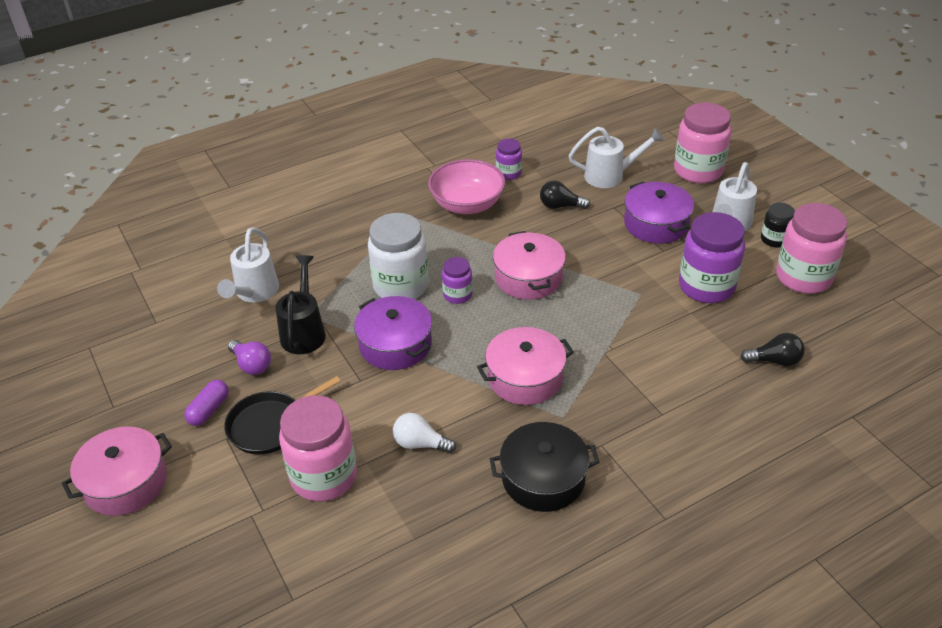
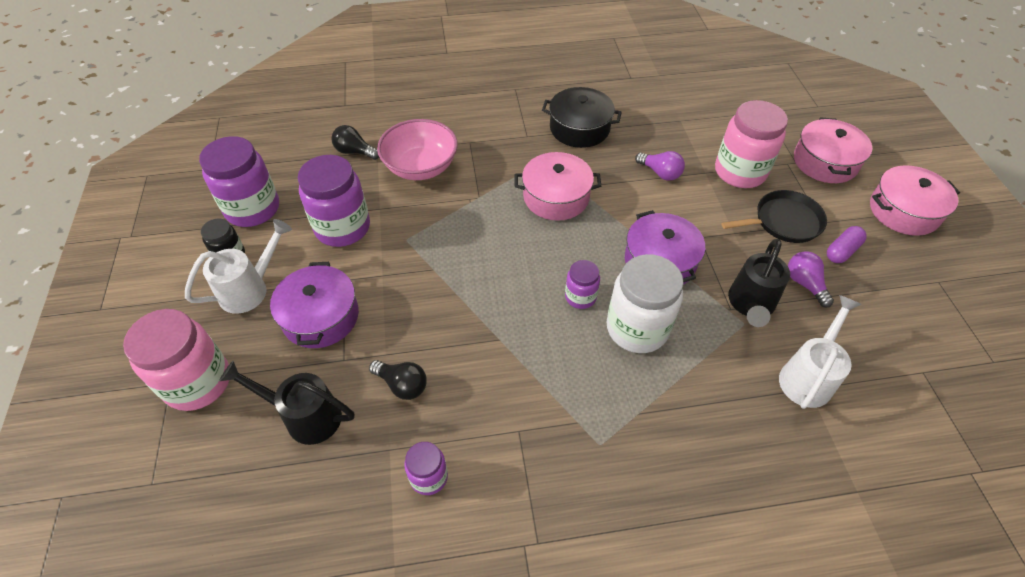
camera: 160 degrees left, 10 degrees up
white light bulb [393,413,456,453] -> purple light bulb [635,151,685,181]
pink bowl [428,159,505,214] -> pink bowl moved to [377,119,458,180]
pink pot [493,231,566,300] -> pink pot moved to [794,117,872,183]
white watering can [568,127,664,188] -> black watering can [219,361,354,445]
pink jar [776,203,848,294] -> purple jar [199,136,279,227]

